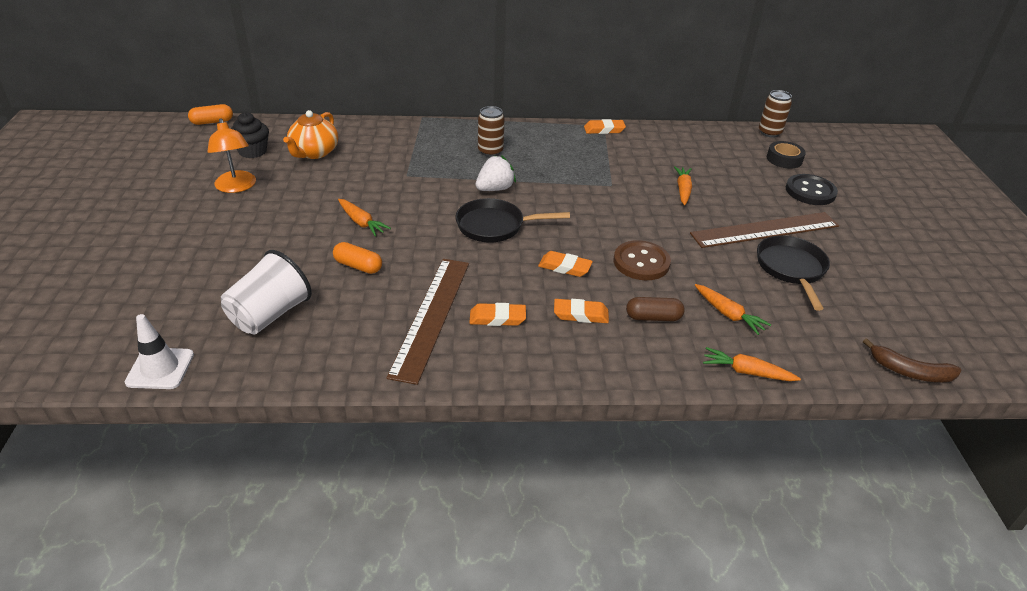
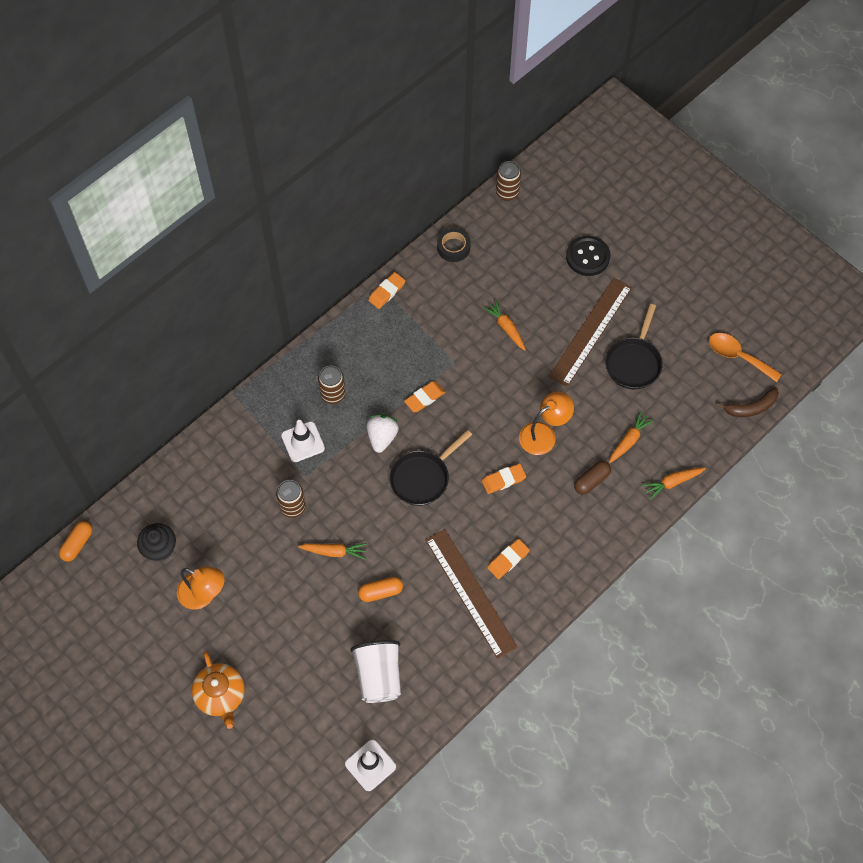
camera: 40 degrees left, 25 degrees up
orange teapot [283,110,338,159] -> orange teapot moved to [192,651,245,729]
orange eraser [554,299,609,323] -> orange eraser moved to [404,381,445,412]
brown button [614,240,671,280] -> orange lamp [519,392,574,455]
orange carrot [695,284,771,335] -> orange carrot turned 60 degrees counterclockwise [609,411,654,463]
black pan [757,236,830,311] -> black pan turned 120 degrees counterclockwise [605,304,663,390]
black tape [767,141,806,169] -> black tape moved to [437,228,471,262]
none -> brown can [276,480,306,518]
none -> white traffic cone [281,420,325,462]
none -> orange spoon [709,333,782,382]

